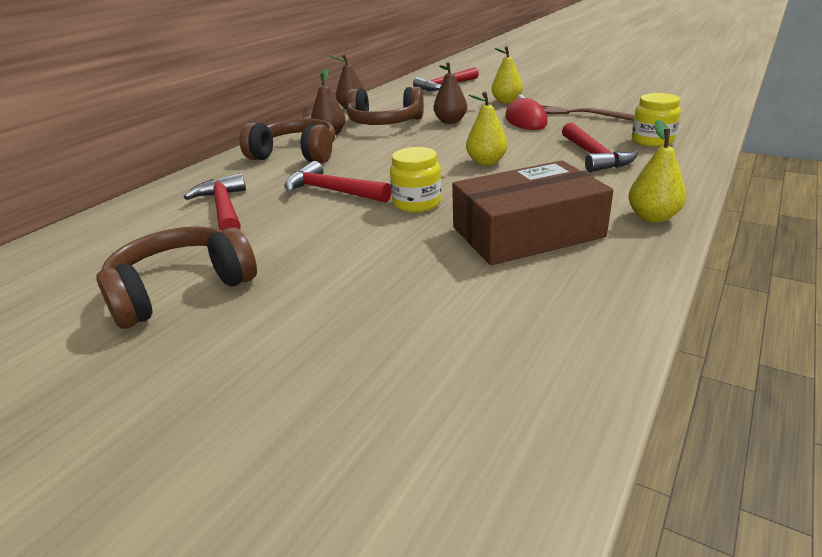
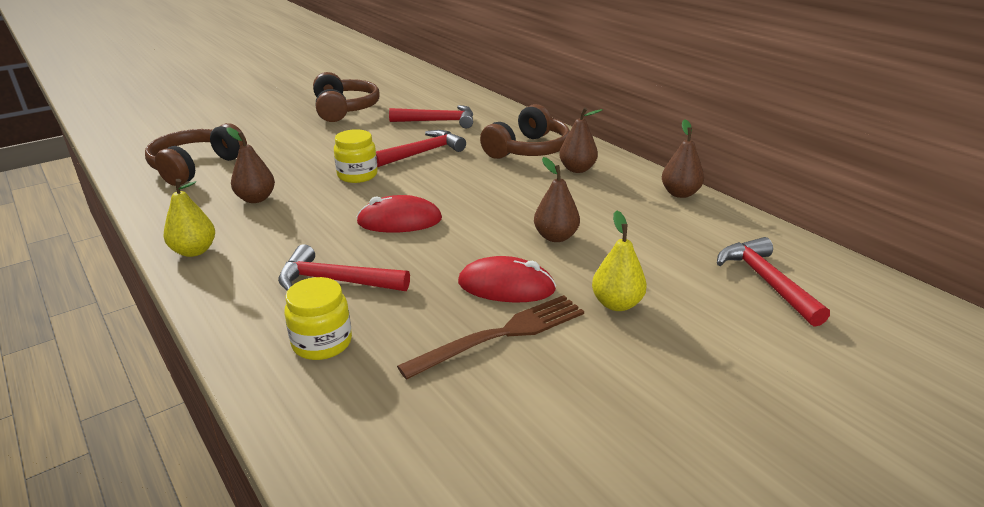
camera: 110 degrees right, 0 degrees up
brown headphones [347,87,424,125] -> brown headphones moved to [145,123,247,186]
brown box [452,160,614,265] -> brown pear [226,127,275,203]
yellow pear [466,92,508,165] -> red mouse [356,195,442,233]

